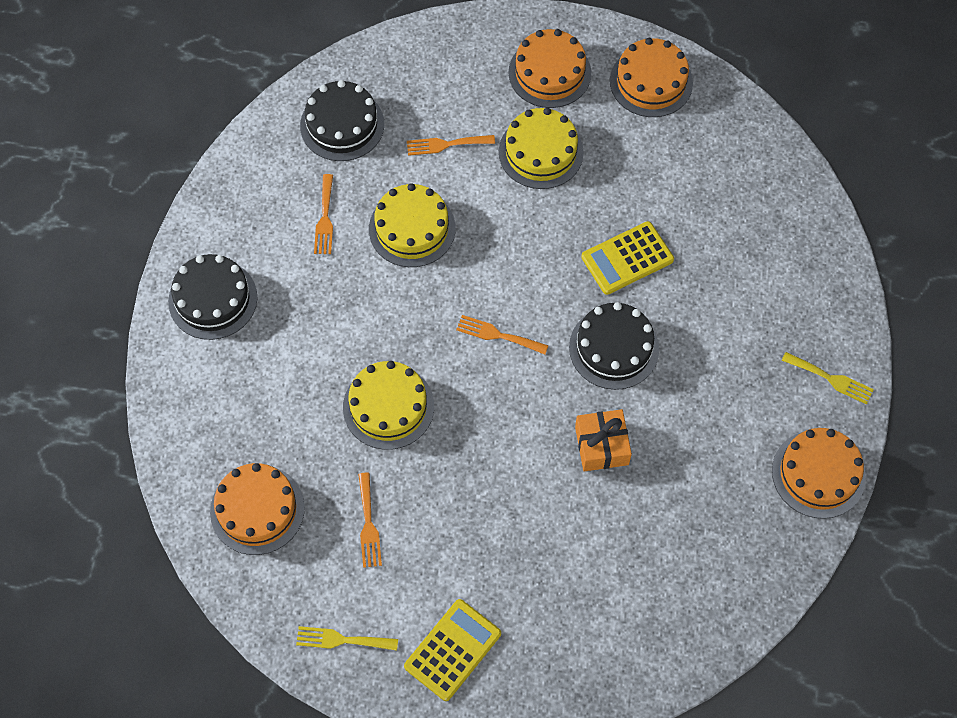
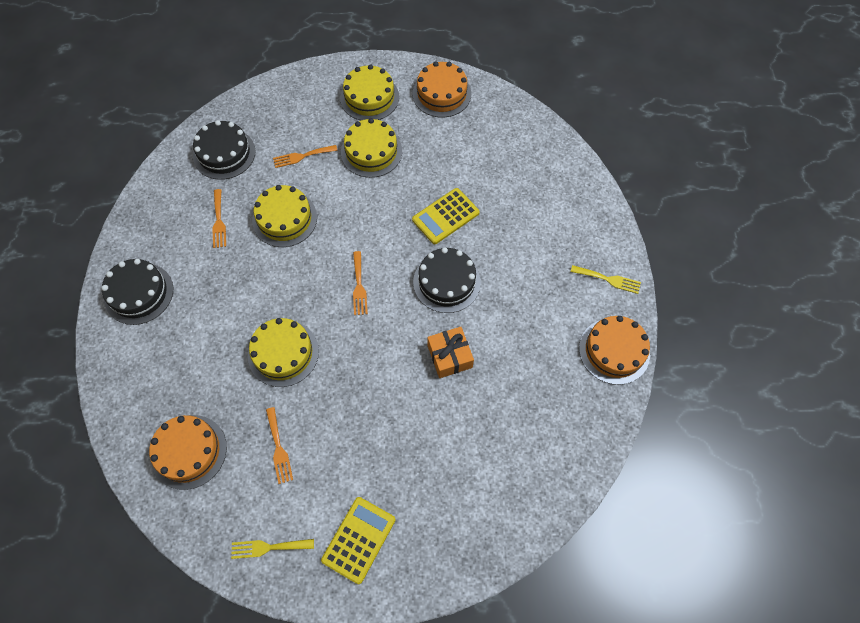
camera: 10 degrees left, 0 degrees up
orange fork [456,315,549,355] -> orange fork turned 105 degrees counterclockwise [353,251,368,315]
orange cake [508,29,591,108] -> yellow cake [340,65,399,120]

